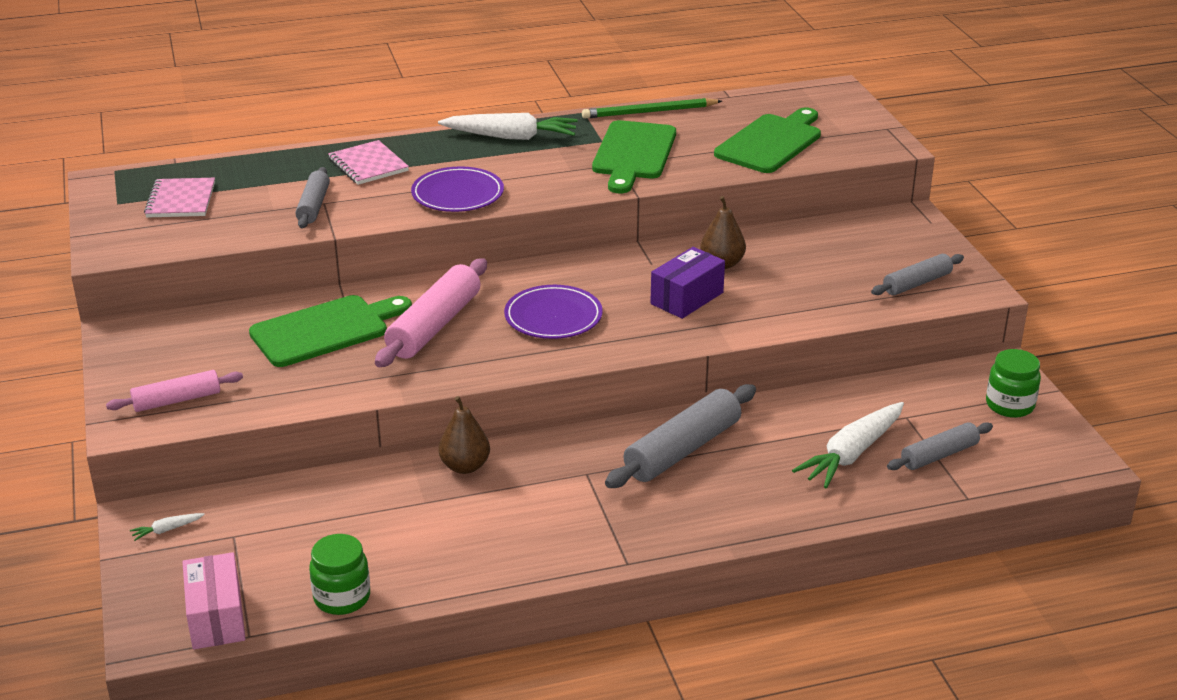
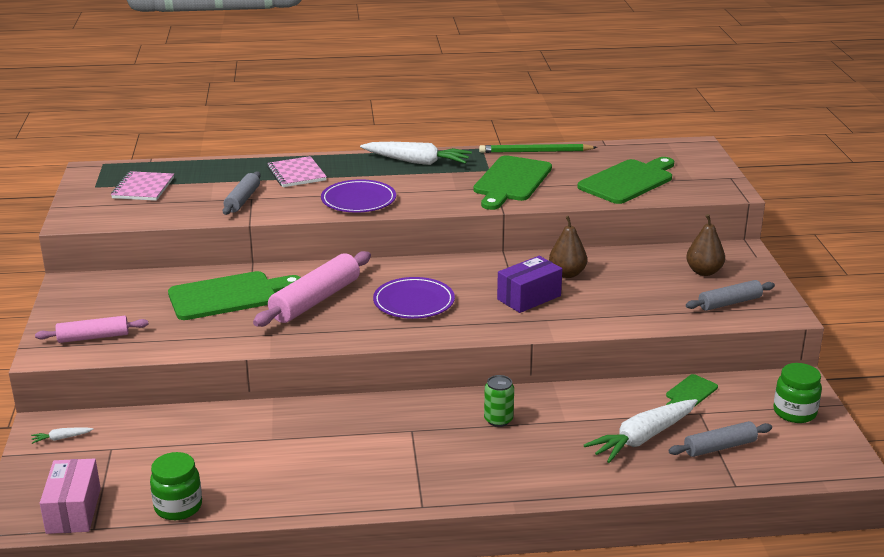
camera: 10 degrees right, 5 degrees down
brown pear [438,396,490,474] -> brown pear moved to [686,214,725,276]
grey rolling pin [605,384,756,488] -> green can [484,375,514,427]
none -> green cutting board [666,374,718,407]

